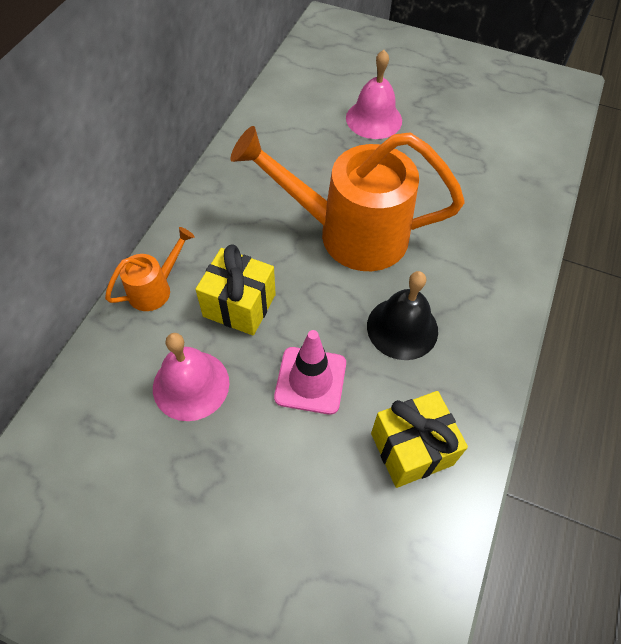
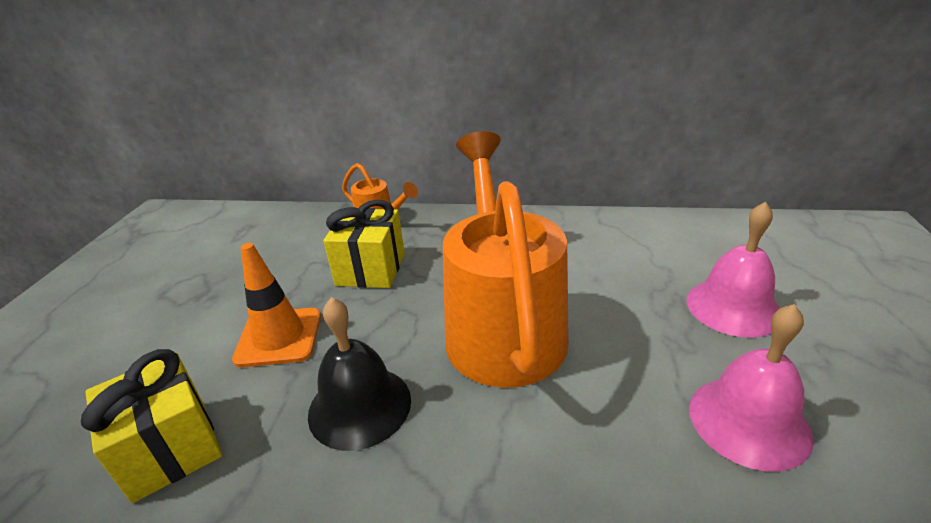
camera: 80 degrees right, 25 degrees down
pink bell [153,333,229,421] -> pink bell moved to [689,304,813,472]
pink traffic cone [274,330,346,415] -> orange traffic cone [232,243,321,367]

